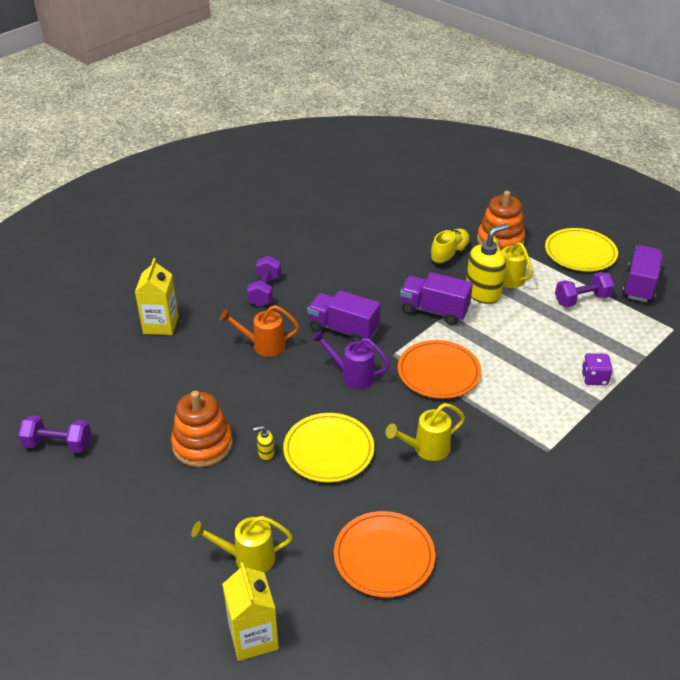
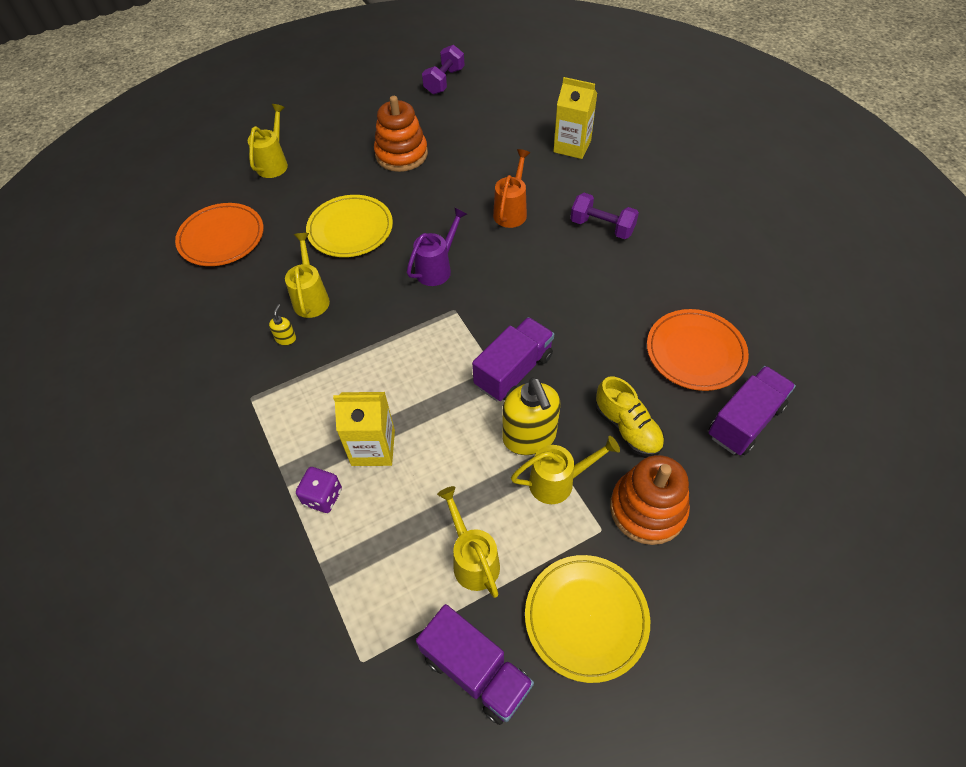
camera: 110 degrees right, 15 degrees up
yellow carton [222,562,279,661] -> yellow carton moved to [333,392,395,466]
yellow soap dispenser [253,426,274,460] -> yellow soap dispenser moved to [269,304,296,346]
purple truck [307,290,381,342] -> purple truck moved to [708,366,796,455]
orange plate [398,340,481,399] -> orange plate moved to [647,309,749,391]
purple dumbbell [555,272,615,307] -> yellow watering can [437,486,500,598]

